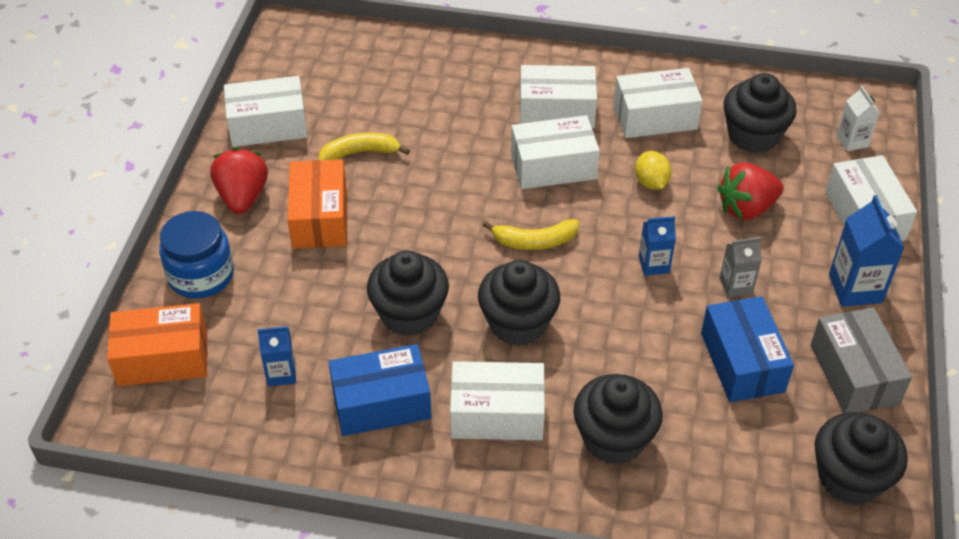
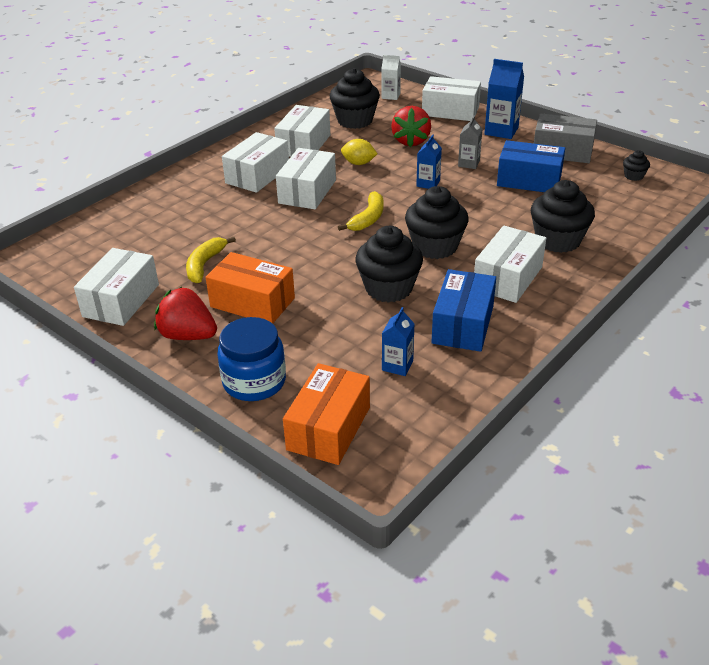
camera: 60 degrees left, 10 degrees down
black cupcake [815,412,908,505] -> black cupcake [623,150,650,181], size x0.47

